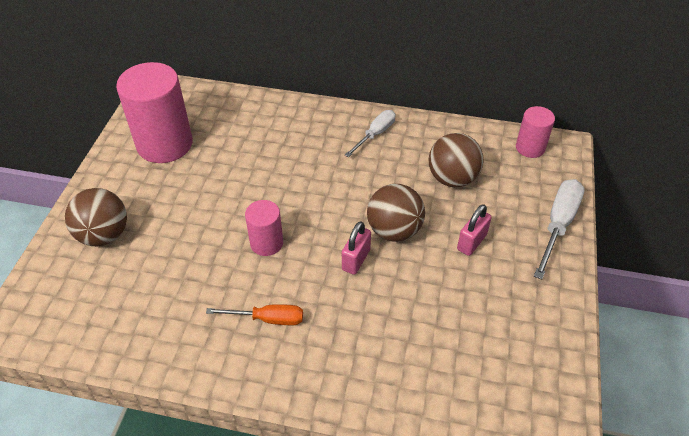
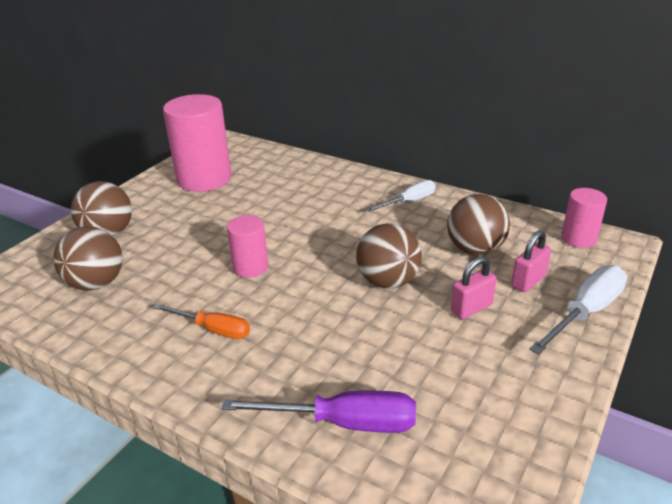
camera: 20 degrees right, 15 degrees down
pink padlock [342,221,371,275] -> pink padlock moved to [511,230,551,292]
none -> brown ball [54,226,123,291]
none -> purple screwdriver [221,391,416,433]

